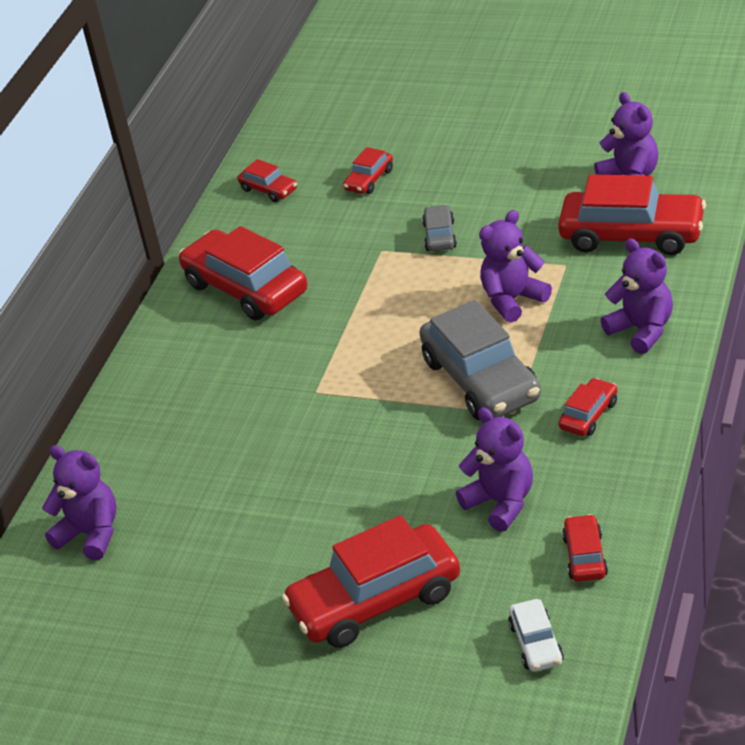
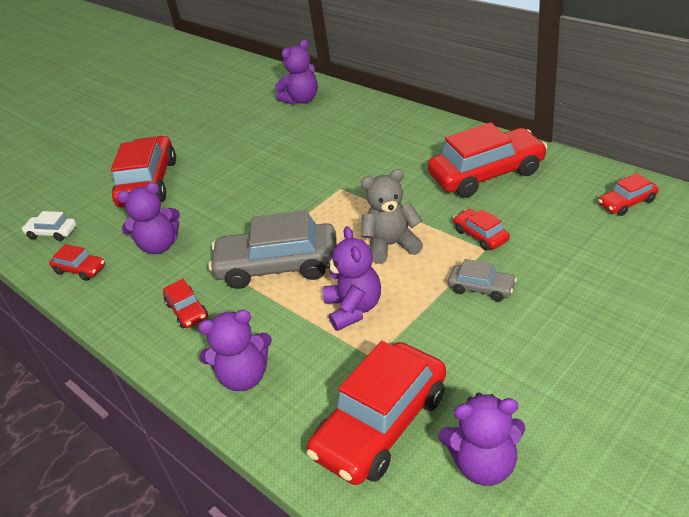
camera: 115 degrees right, 0 degrees up
red car [343,147,393,194] -> red car moved to [453,209,510,251]
none -> grey teddy bear [361,169,423,264]

